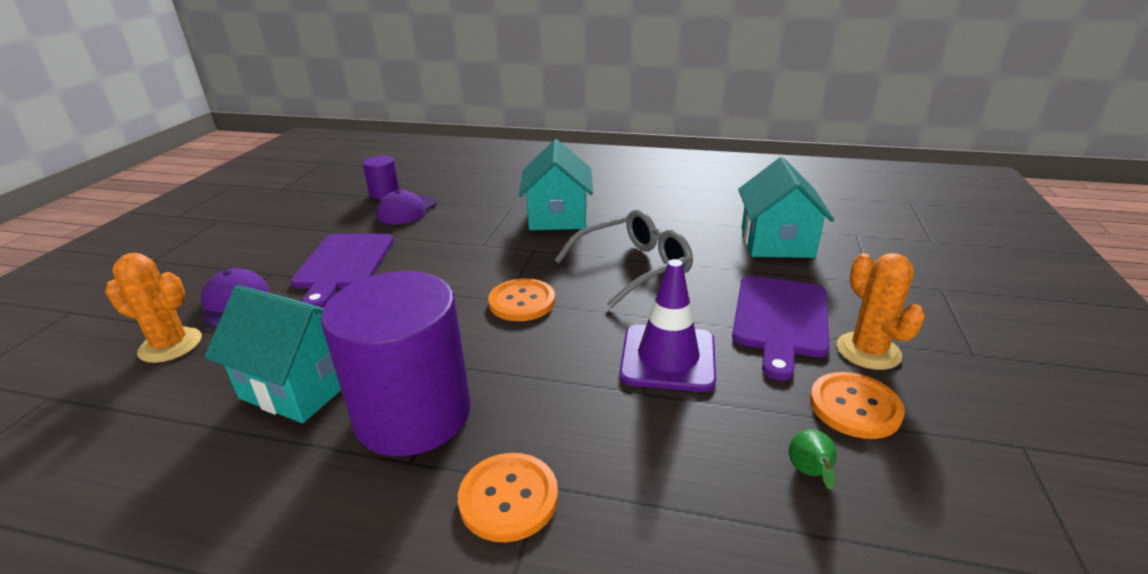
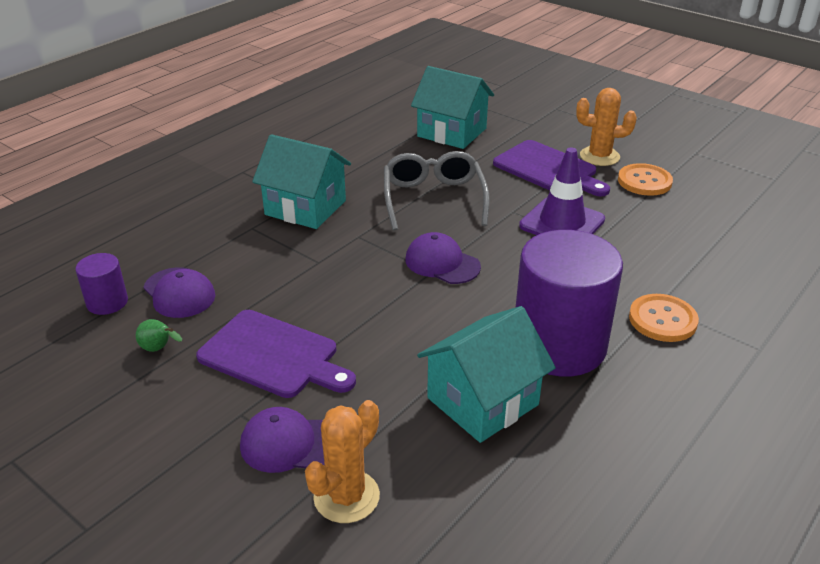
camera: 65 degrees left, 5 degrees up
orange button [488,278,555,321] -> purple cap [405,232,481,284]
green pear [789,429,837,490] -> green pear moved to [136,319,182,352]

